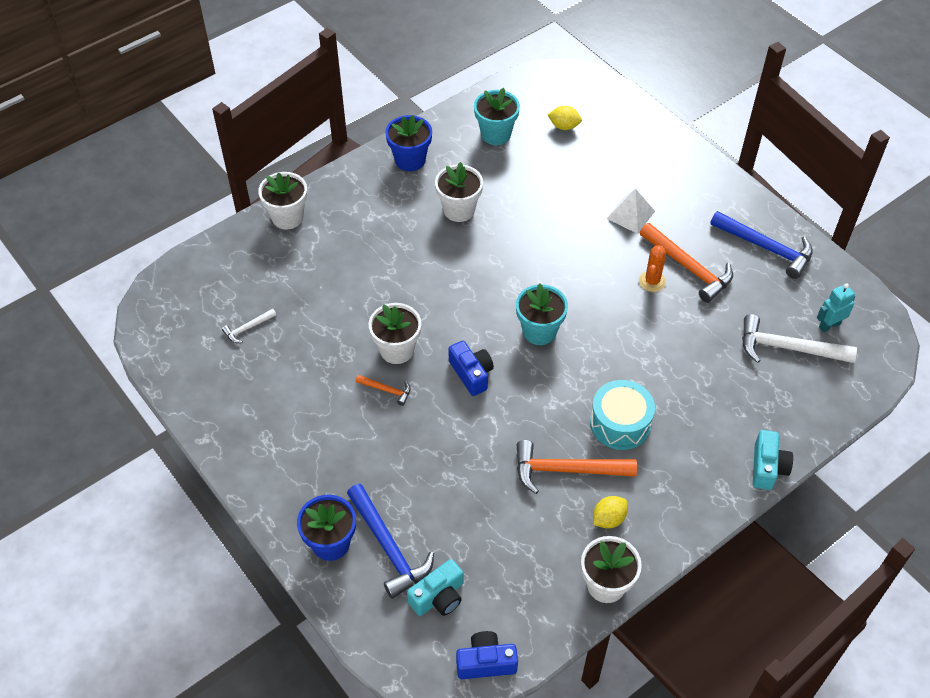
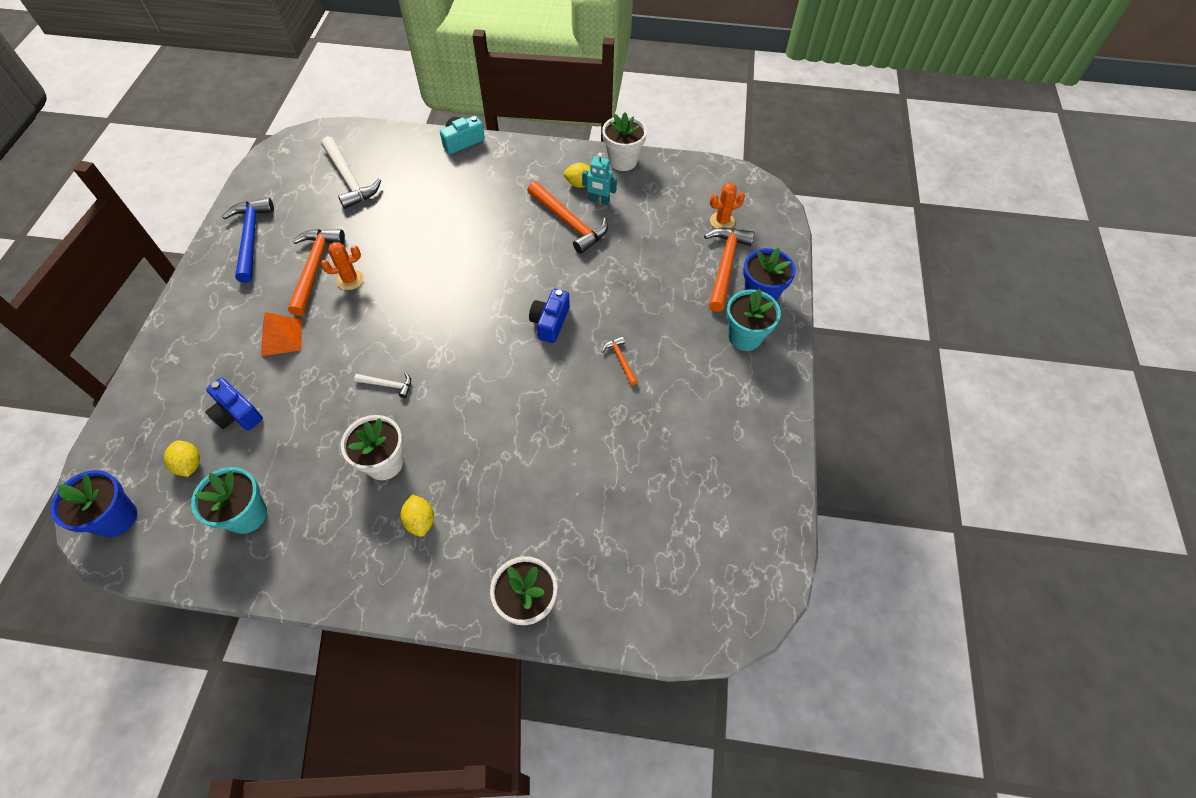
camera: 135 degrees left, 5 degrees up
white hammer [222,309,276,343] -> white hammer moved to [354,373,411,398]
blue hammer [347,484,434,599] -> orange hammer [704,228,754,312]
white flower pot [369,303,421,364] -> none
blue flower pot [385,115,432,171] -> blue flower pot moved to [50,470,137,537]
turquoise camera [407,559,463,616] -> orange cactus [710,183,745,229]
blue camera [456,631,518,679] -> blue camera moved to [205,378,263,430]
turquoise flower pot [516,283,568,345] -> turquoise flower pot moved to [726,289,781,351]
turquoise drum [590,380,655,450] -> none
white pyramid [607,189,655,234] -> orange pyramid [261,312,302,356]
turquoise robot [817,283,855,332] -> turquoise robot moved to [582,153,617,205]
none -> yellow lemon [400,494,434,537]

